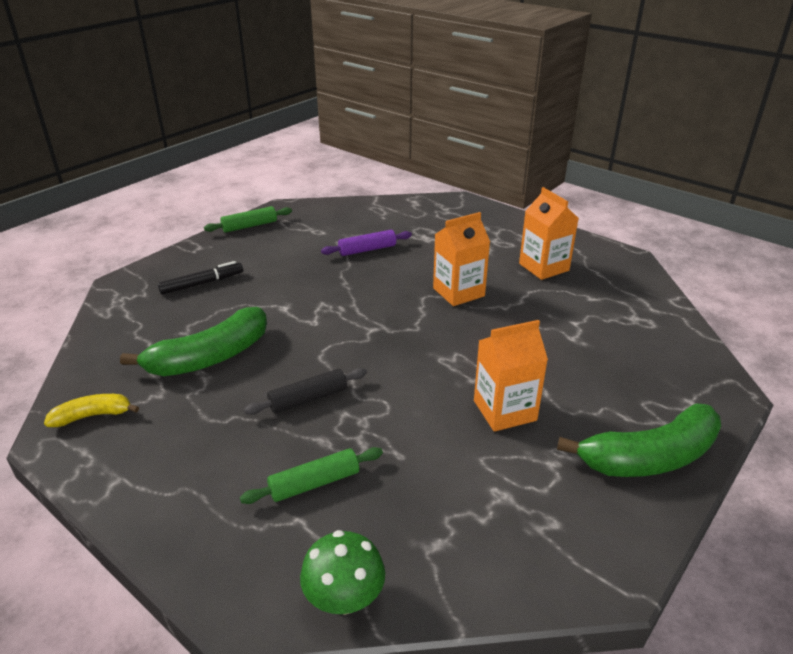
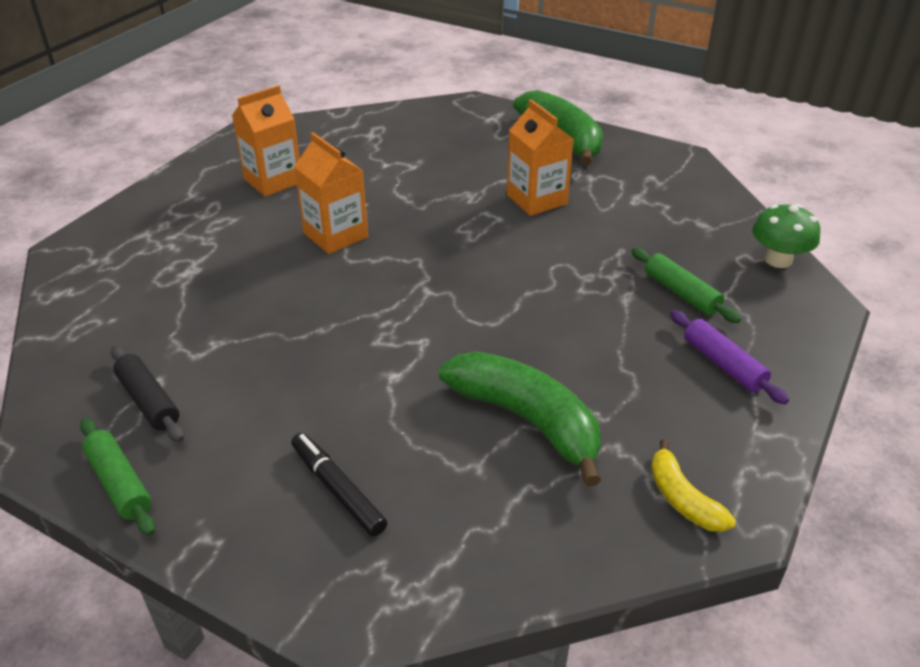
camera: 100 degrees left, 5 degrees up
black rolling pin [244,368,367,415] -> black rolling pin moved to [111,346,184,442]
purple rolling pin [321,230,412,256] -> purple rolling pin moved to [670,310,789,404]

